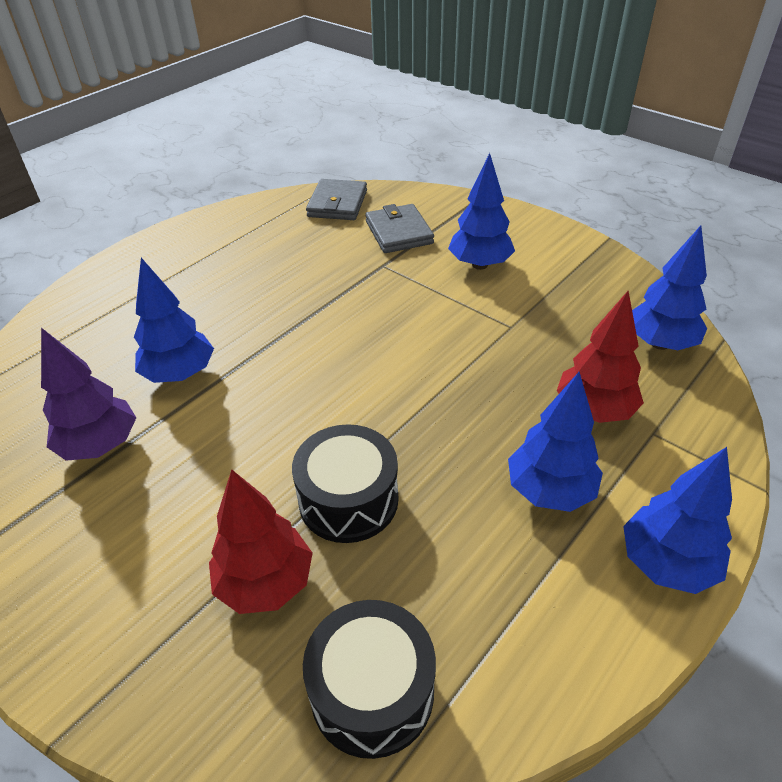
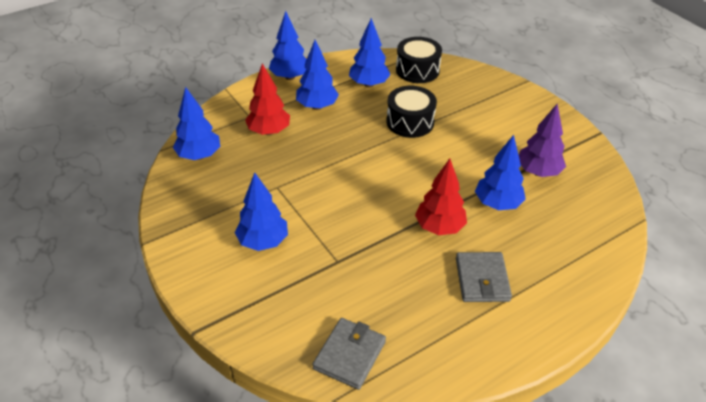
camera: 165 degrees left, 0 degrees up
red tree [209,469,313,614] -> red tree moved to [415,159,467,235]
grey wallet [365,204,434,253] -> grey wallet moved to [456,252,512,302]
none -> blue tree [349,18,391,87]

